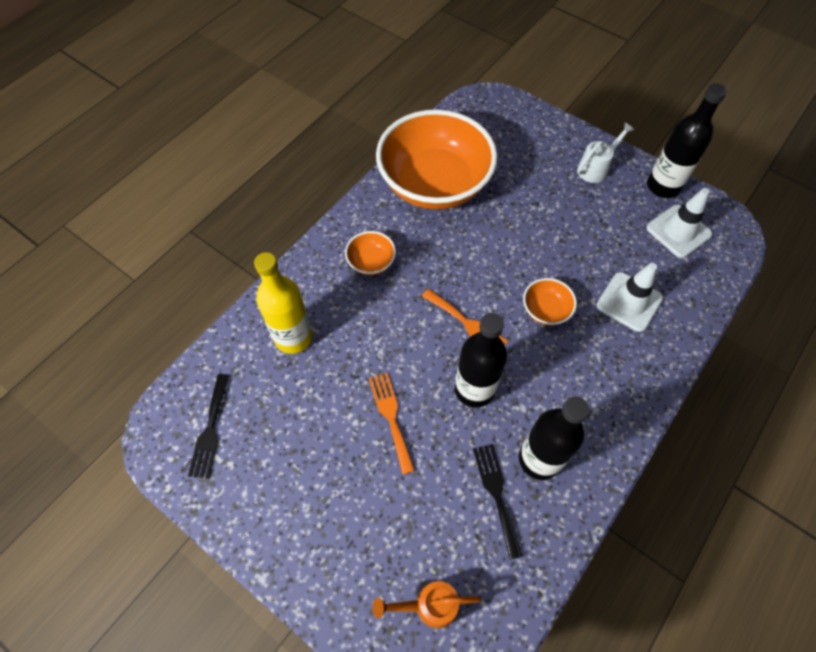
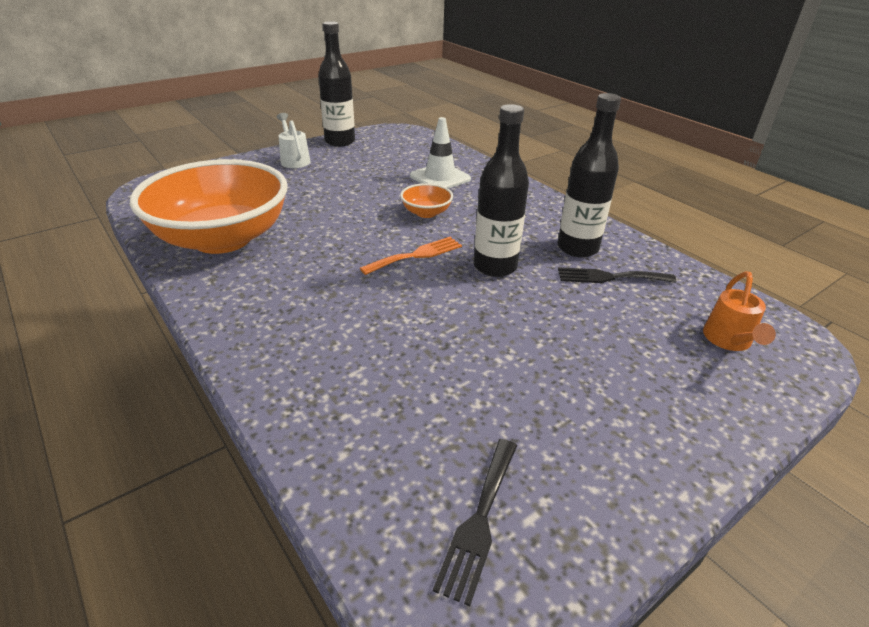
camera: 75 degrees left, 25 degrees down
black fork [188,374,230,479] -> black fork turned 90 degrees clockwise [433,439,517,606]
yellow bottle [254,252,313,354] -> none
orange bowl [345,231,396,275] -> none
orange fork [369,373,415,475] -> none
white traffic cone [646,188,713,258] -> none

